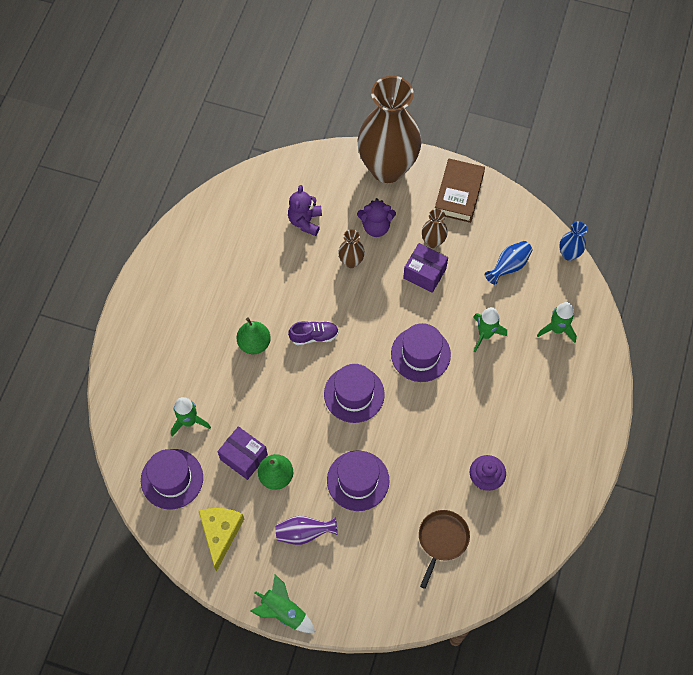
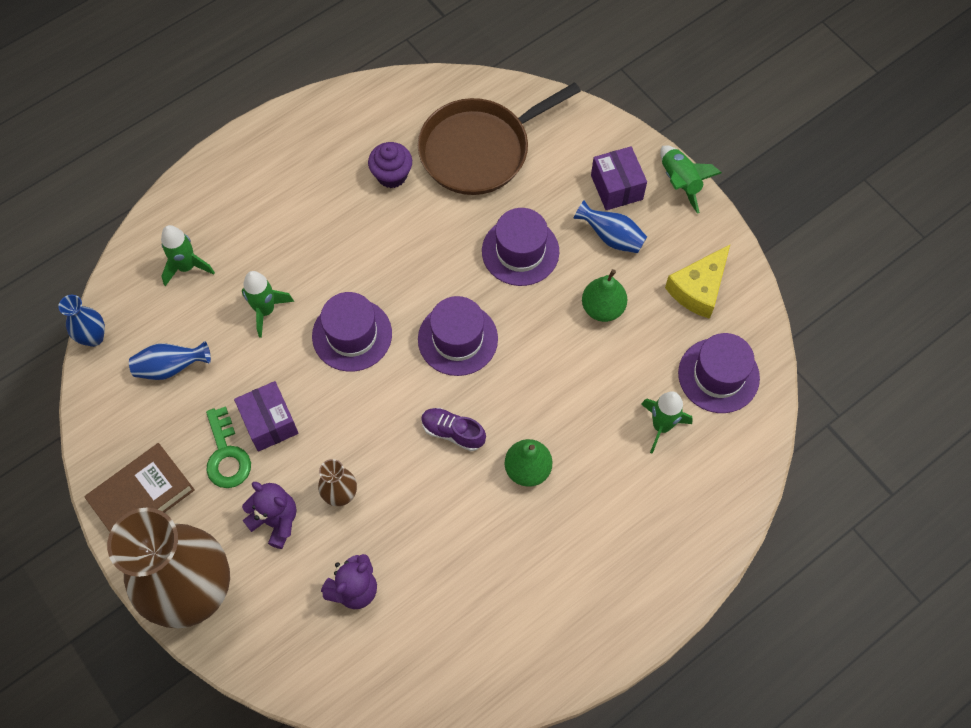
camera: 145 degrees left, 0 degrees up
purple box [217,426,268,480] -> purple box moved to [591,146,647,210]
purple vase [275,516,337,545] -> blue vase [573,200,647,253]
brown pan [419,510,470,589] -> brown pan [418,82,581,195], size x1.82
brown vase [422,209,448,248] -> green key [206,406,251,488]

